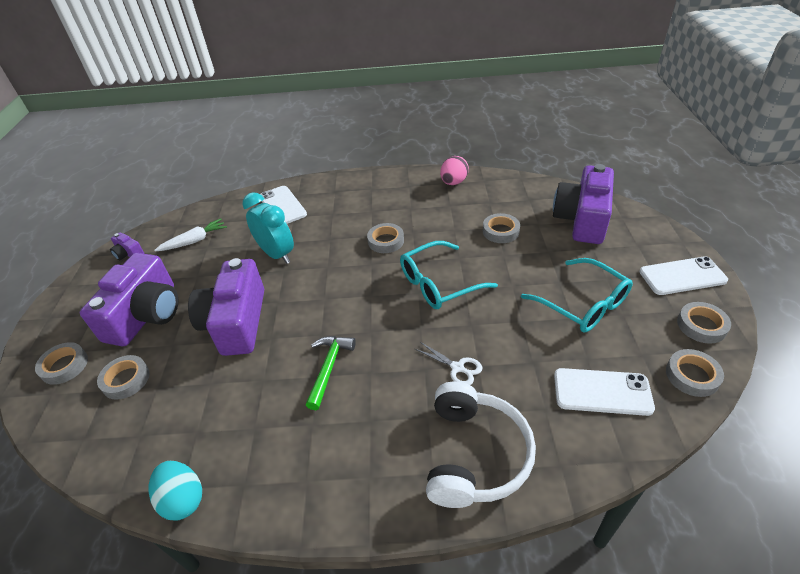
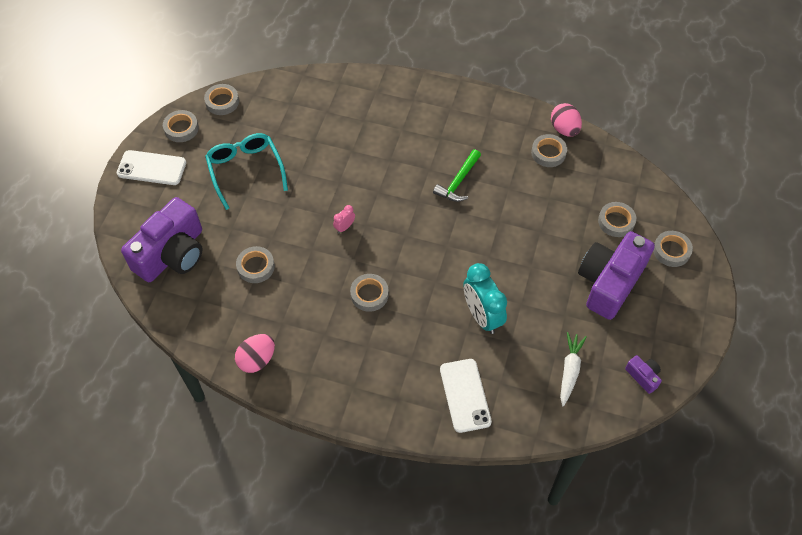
camera: 165 degrees left, 15 degrees up
turquoise egg [149,461,202,521] -> pink egg [551,103,582,137]
white carrot [154,218,227,251] -> white carrot turned 120 degrees clockwise [560,332,587,406]
purple camera [188,258,264,356] -> none
turquoise glasses [400,241,498,309] -> pink clock [333,205,355,233]
white scissors [415,342,483,385] -> none
white headphones [426,381,536,508] -> none
white phone [554,368,655,416] -> none
none -> grey tape [531,134,567,167]

